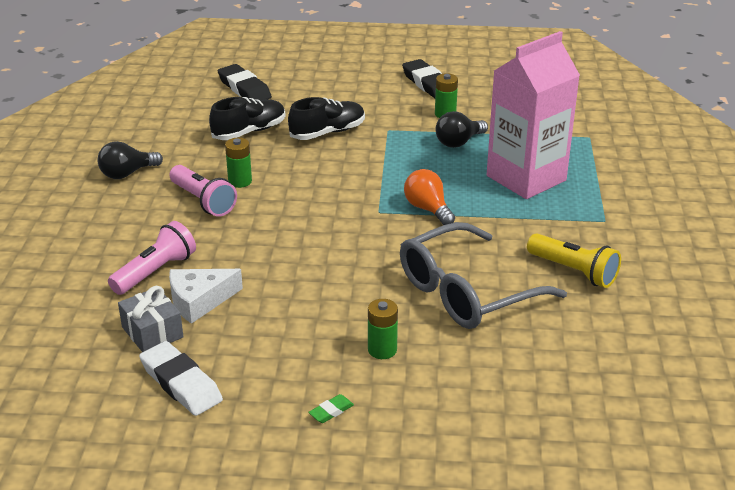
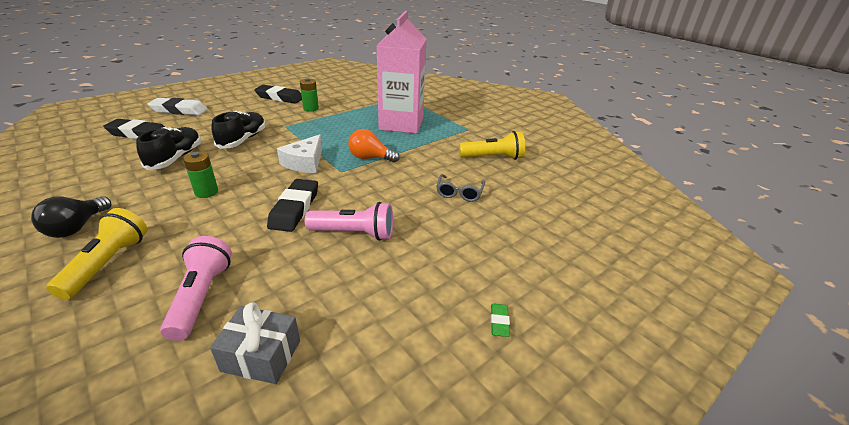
camera: 45 degrees left, 0 degrees up
white eraser [139,341,223,416] -> white eraser moved to [148,98,208,115]
pink flashlight [169,165,237,217] -> pink flashlight moved to [305,202,393,241]
white cheese [169,269,243,324] -> white cheese moved to [277,134,322,173]
green battery [368,299,398,359] -> none
grey glasses [400,222,567,329] -> grey glasses [436,174,485,202], size x0.44
black light bulb [436,111,488,148] -> none
none -> yellow flashlight [46,208,147,300]
none -> black eraser [267,179,318,232]

